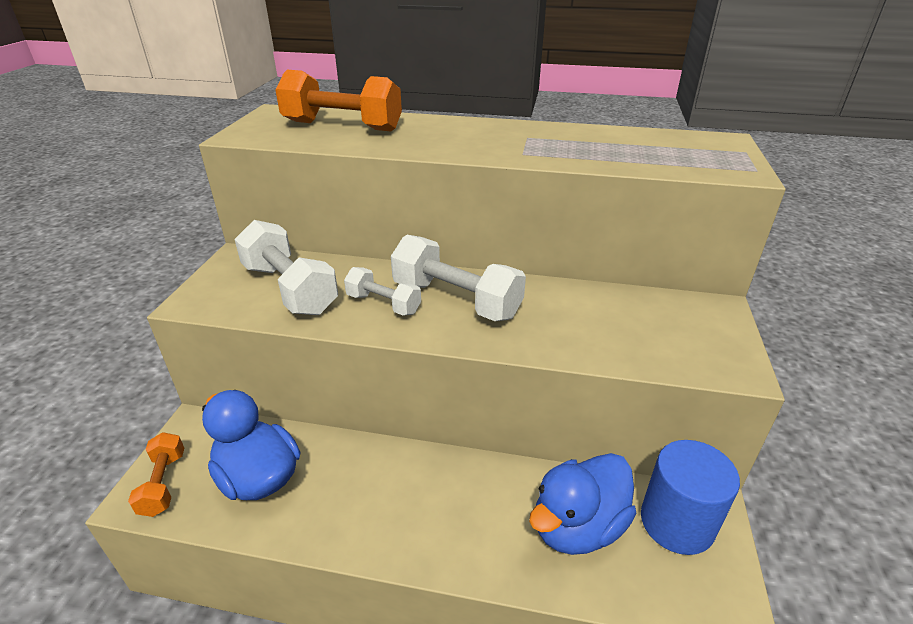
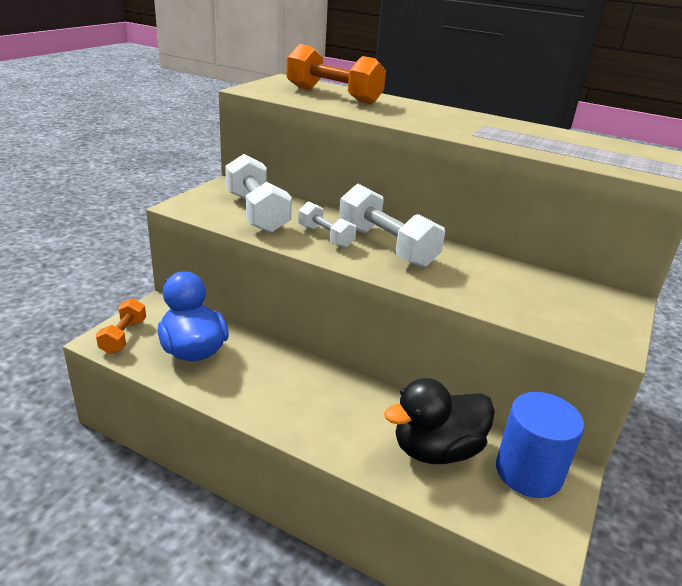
camera: 15 degrees right, 5 degrees down
blue duck [529,453,637,555] -> black duck [384,378,495,464]

